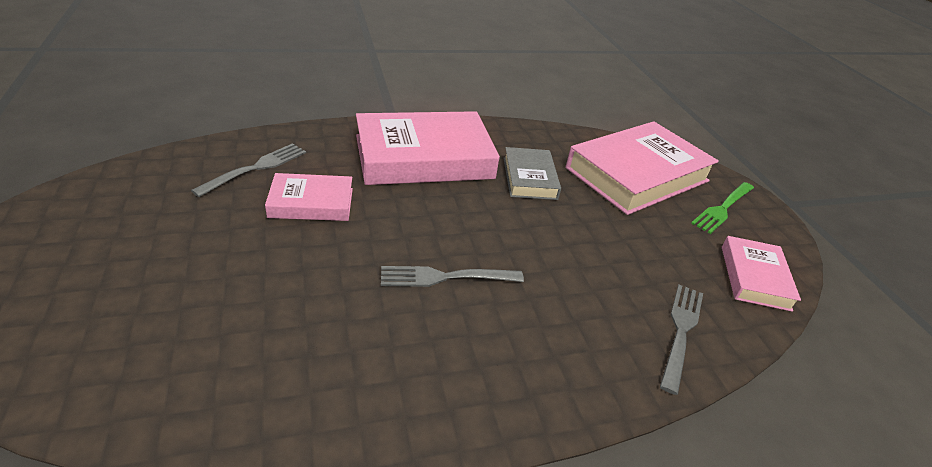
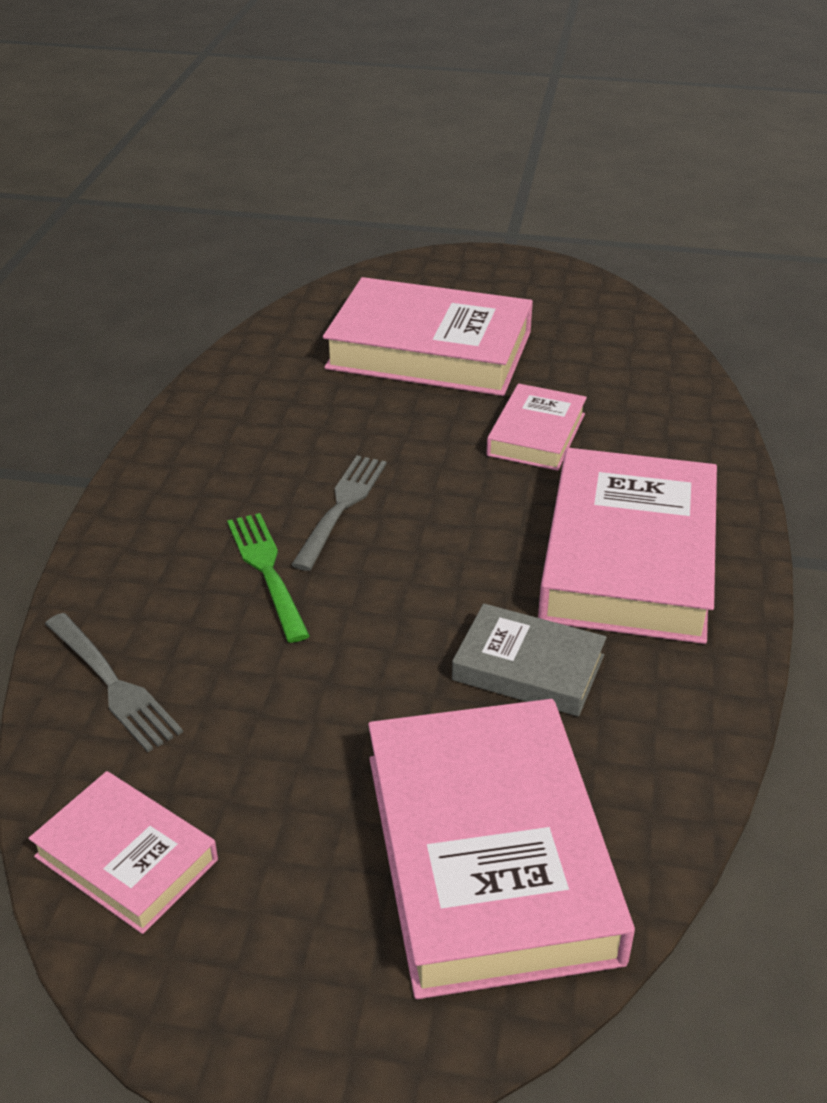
camera: 120 degrees right, 0 degrees up
grey fork [191,143,306,197] -> none
green fork [691,182,754,234] -> green fork moved to [227,513,310,643]
none -> pink book [323,277,533,396]

